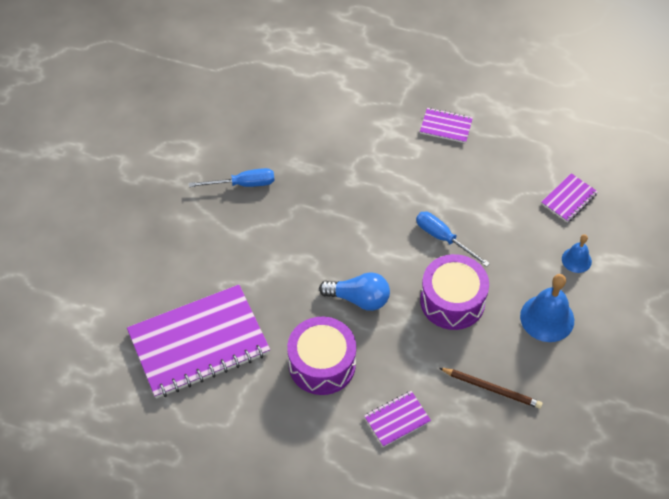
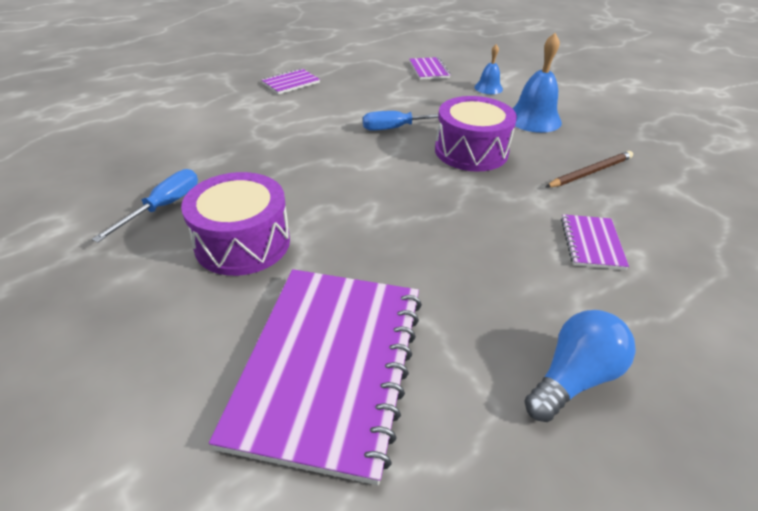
camera: 55 degrees left, 15 degrees down
purple drum [287,317,356,395] -> purple drum moved to [181,172,290,276]
blue light bulb [319,272,390,311] -> blue light bulb moved to [525,310,636,422]

